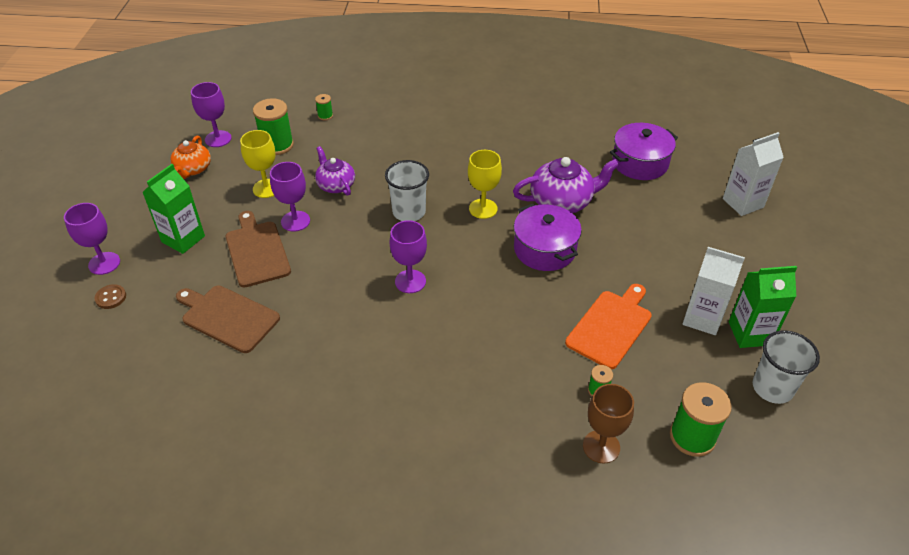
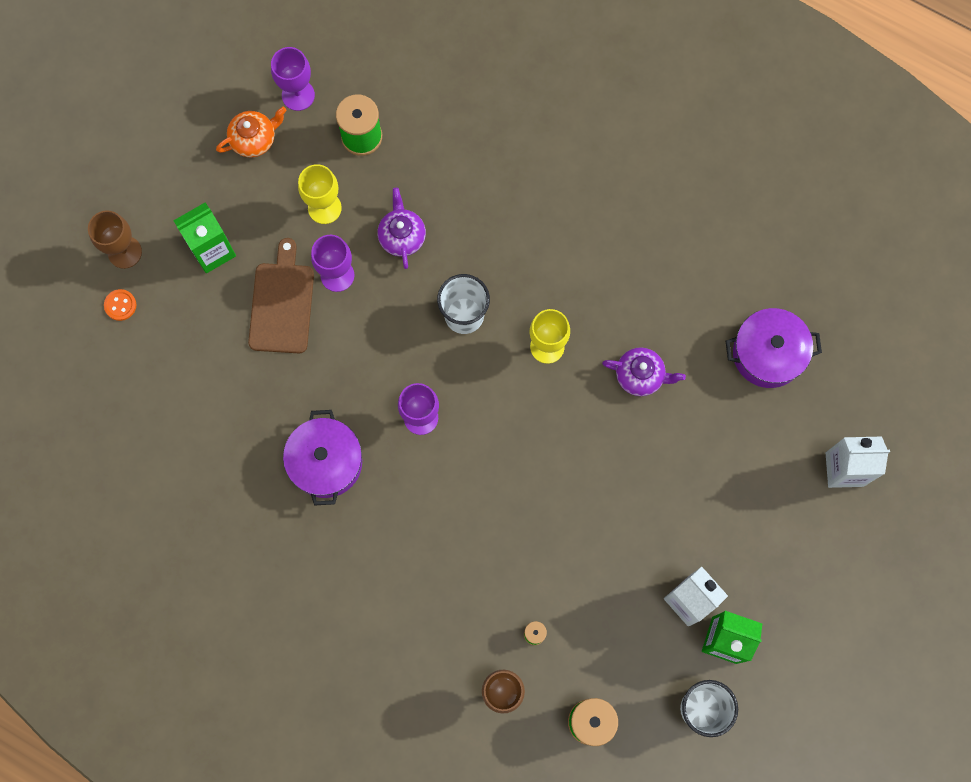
camera: 25 degrees right, 30 degrees up
purple goblet [64,203,120,275] -> brown goblet [88,210,142,269]
brown button [95,284,126,309] -> orange button [104,289,136,321]
orange teapot [170,136,211,179] -> orange teapot turned 150 degrees counterclockwise [216,107,286,157]
brown cutting board [176,285,280,353] -> none
green spool [315,94,333,120] -> none
purple teapot [513,157,619,213] -> purple teapot [602,347,686,396], size x0.64
purple pot [514,204,582,271] -> purple pot moved to [283,410,362,506]
orange cutting board [565,284,652,369] -> none

